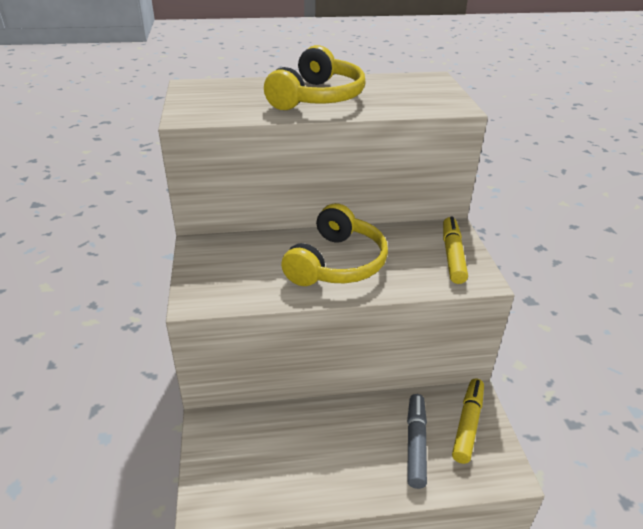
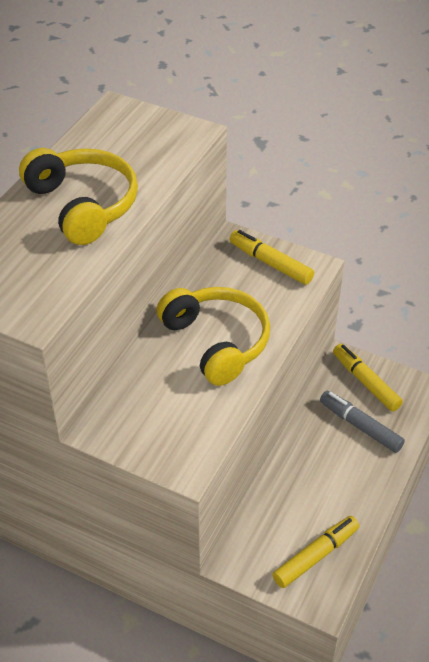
camera: 55 degrees left, 10 degrees up
none -> yellow marker [272,516,359,588]

